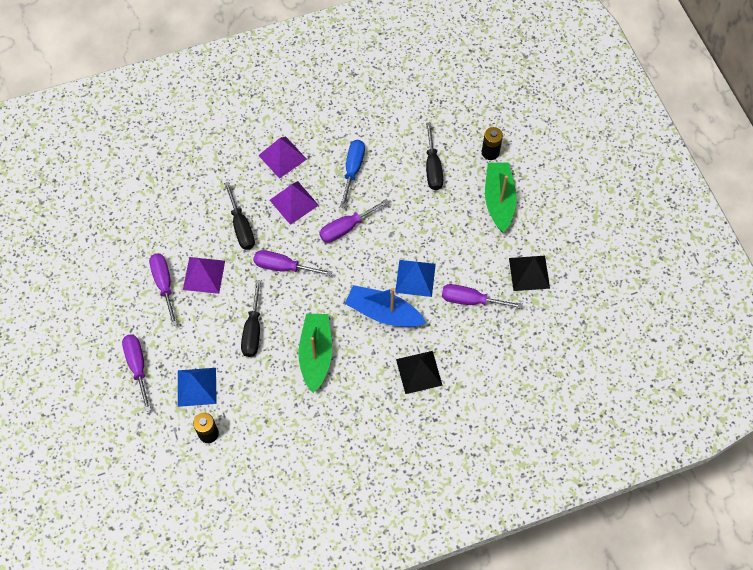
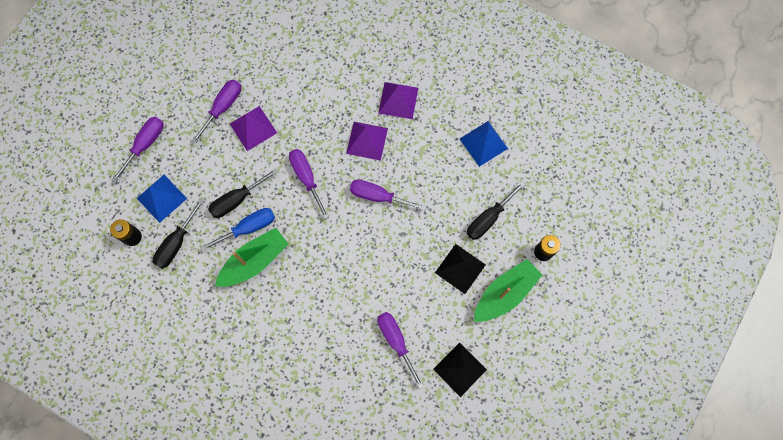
camera: 50 degrees right, 10 degrees up
black screwdriver [224,182,255,250] -> black screwdriver moved to [153,198,204,269]
blue screwdriver [340,140,365,208] -> blue screwdriver moved to [200,208,275,251]
blue boat [345,285,426,327] -> none
blue pyramid [395,260,436,297] -> blue pyramid moved to [460,121,508,167]
black pyramid [396,351,443,394] -> black pyramid moved to [435,244,485,294]

